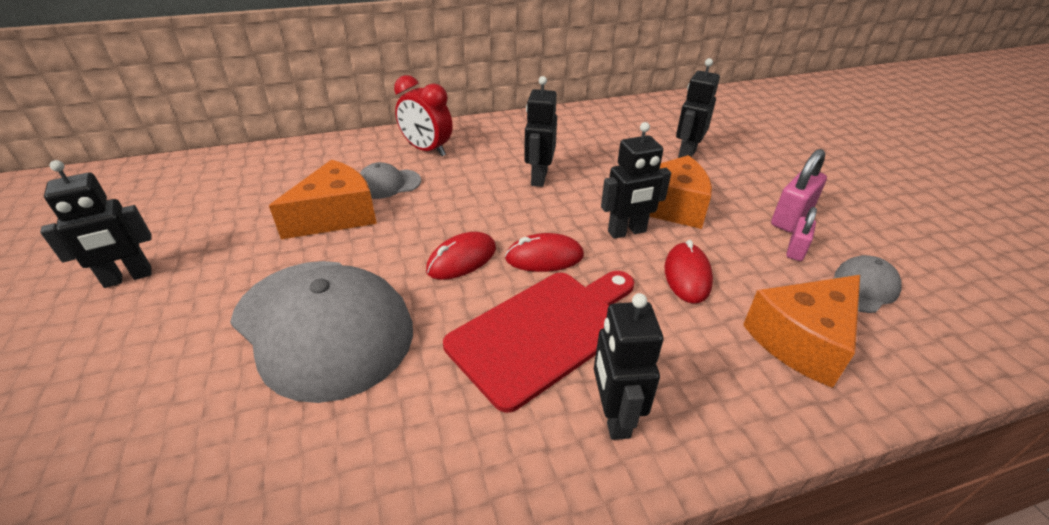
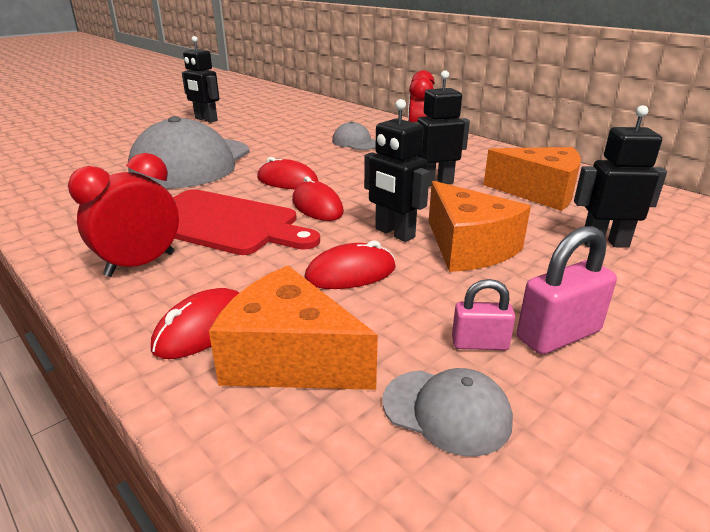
camera: 65 degrees right, 10 degrees down
orange cheese [269,160,377,240] -> orange cheese moved to [484,147,581,211]
black robot [594,293,663,440] -> red clock [68,153,179,277]
pink padlock [771,149,827,233] -> pink padlock turned 45 degrees counterclockwise [517,226,617,355]
none -> red mouse [151,288,239,359]

